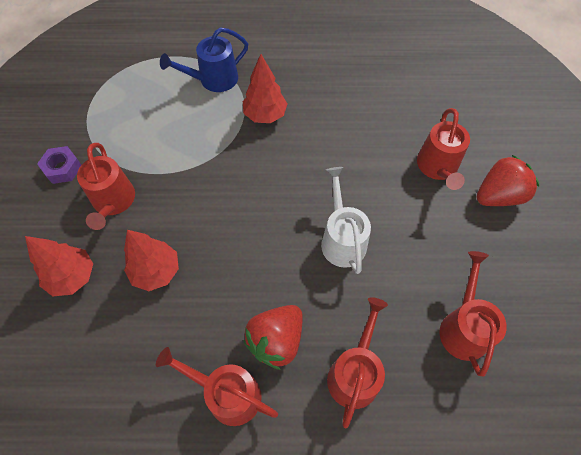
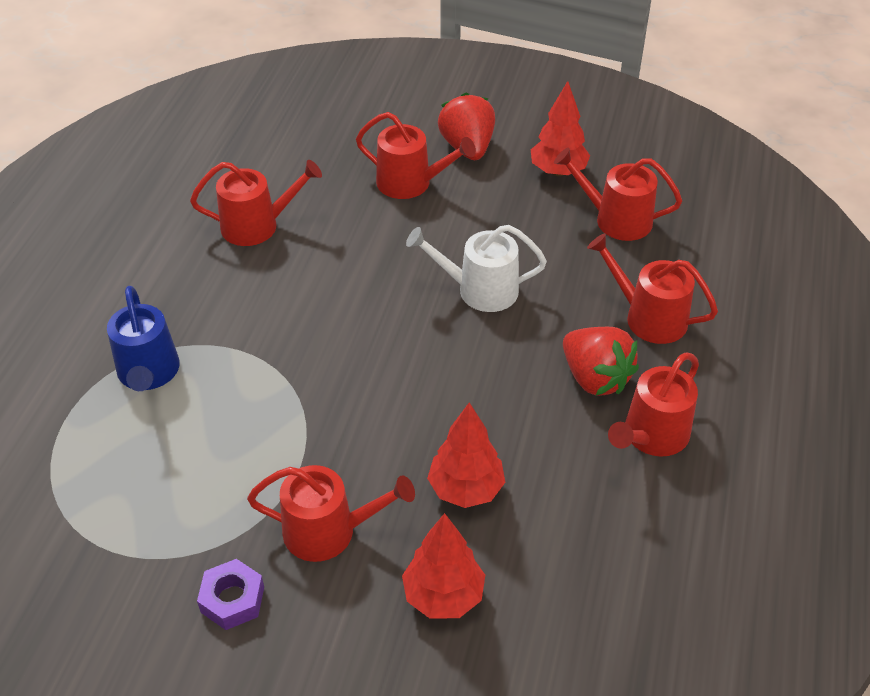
camera: 75 degrees left, 15 degrees down
red tree [243,54,287,123] -> red tree moved to [531,81,590,176]
none -> red watering can [190,160,322,246]

